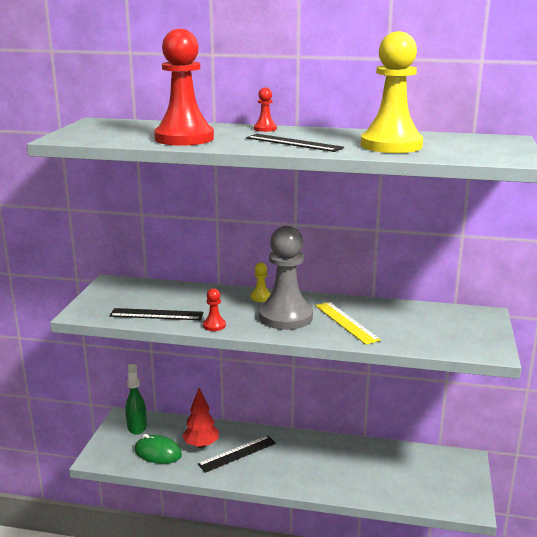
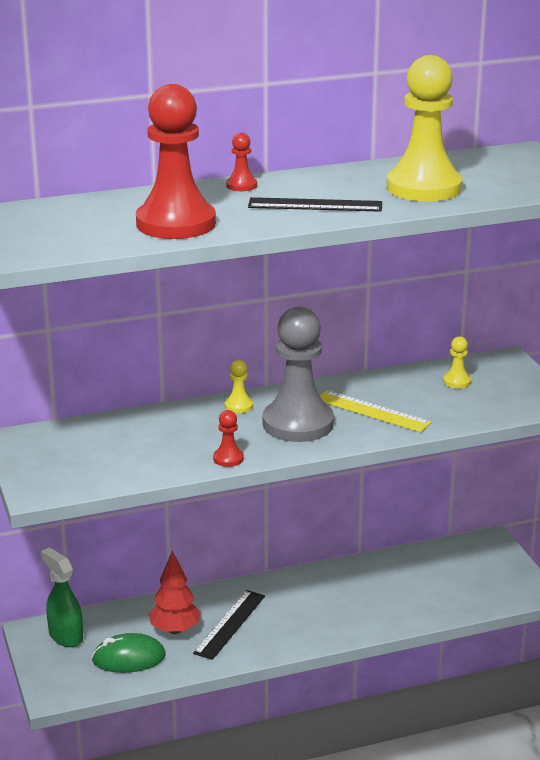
camera: 30 degrees left, 5 degrees up
black ruler [109,308,204,320] -> none
none -> yellow pawn [443,336,471,388]

